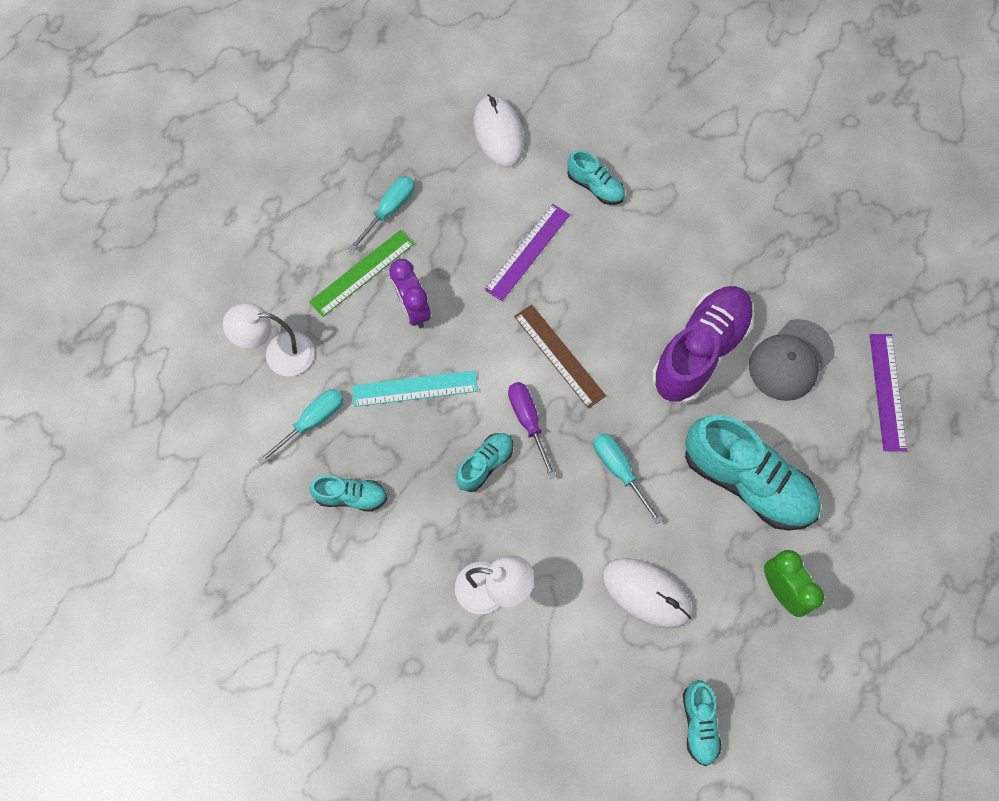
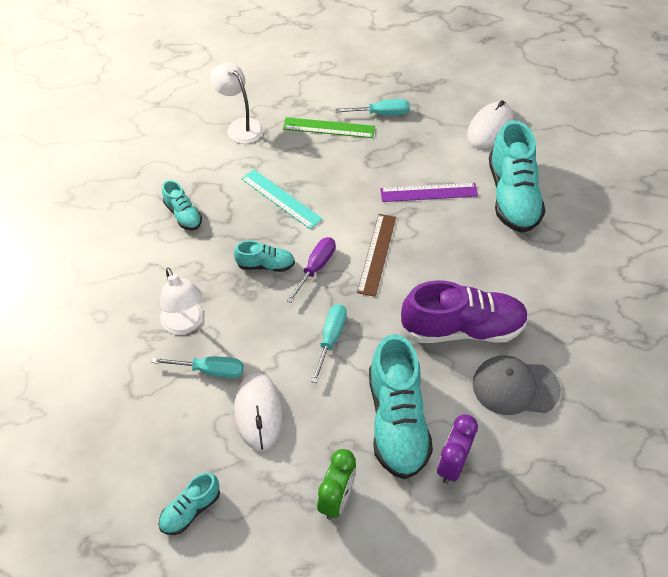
camera: 50 degrees right, 15 degrees down
turquoise screwdriver [258,389,344,464] -> turquoise screwdriver moved to [151,356,244,378]
purple clock [389,259,431,328] -> purple clock moved to [437,414,478,483]
turquoise shoe [567,150,625,205] -> turquoise shoe [489,120,545,233], size x2.00
purple ruler [870,334,907,451] -> none

